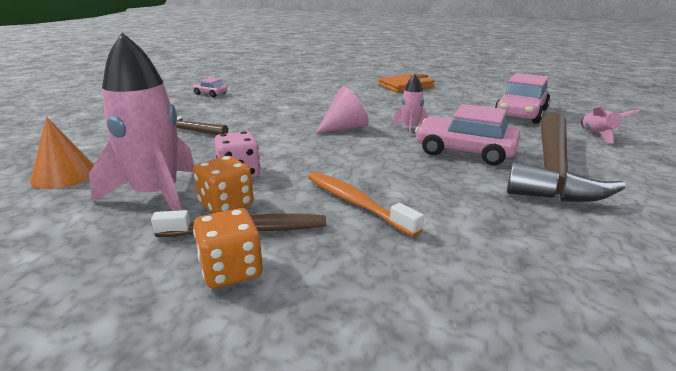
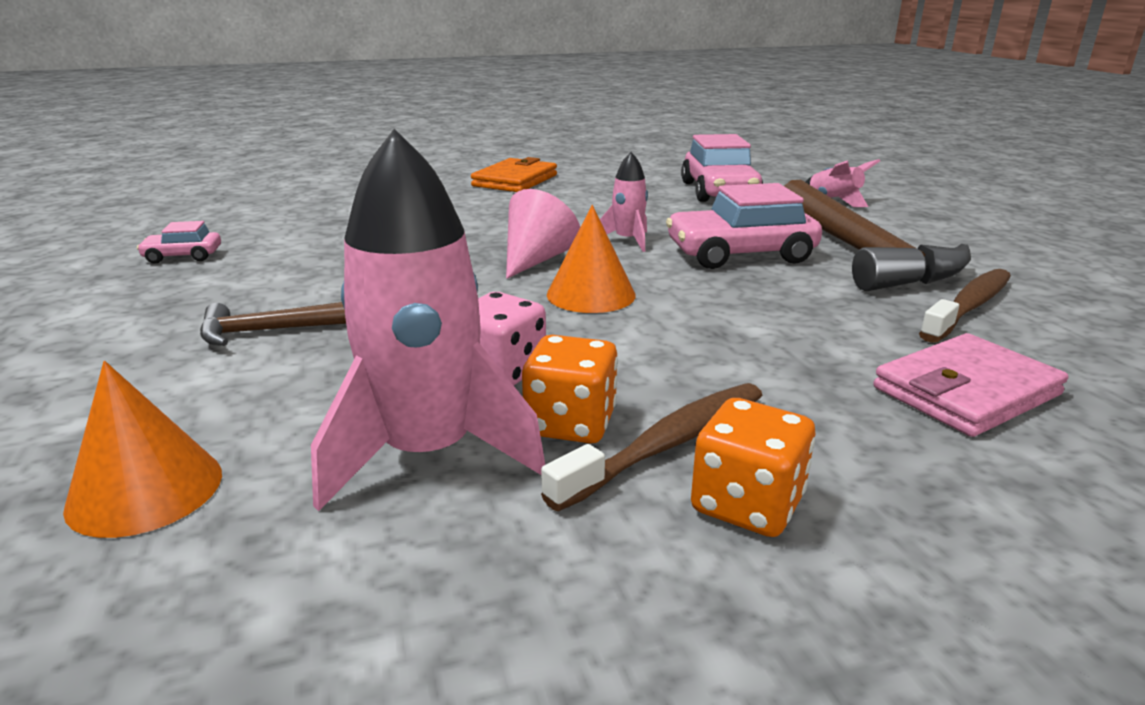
camera: 35 degrees left, 0 degrees up
orange toothbrush [308,172,424,237] -> none
none -> orange cone [547,205,636,313]
none -> pink wallet [873,333,1068,437]
none -> brown toothbrush [919,269,1011,343]

